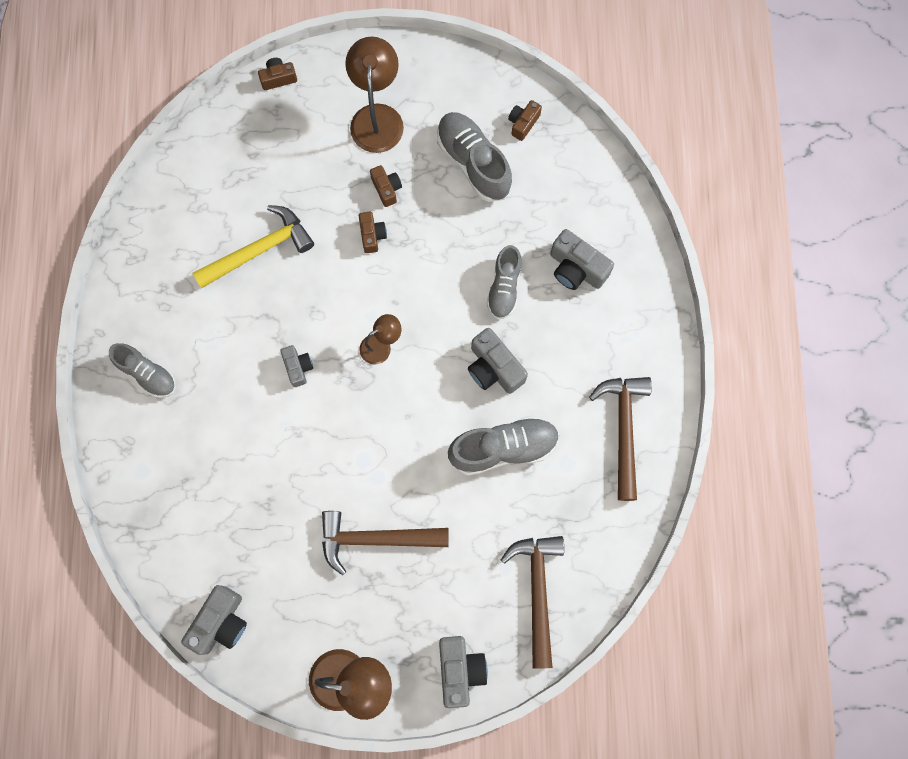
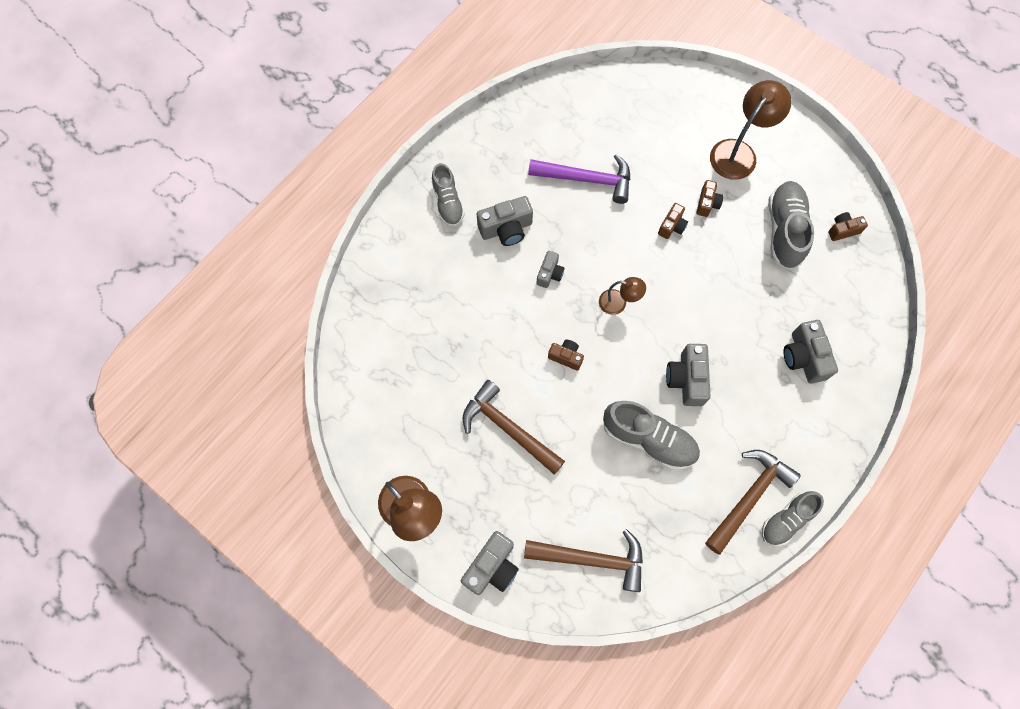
camera: 40 degrees right, 5 degrees down
grey camera [181,585,247,655] -> grey camera moved to [477,196,533,246]
yellow hammer [193,205,314,288] -> purple hammer [528,154,630,204]
brown camera [258,58,297,90] -> brown camera moved to [548,340,584,371]
grey shoe [487,245,522,319] -> grey shoe moved to [762,491,824,546]
brown hammer [501,536,564,669] -> brown hammer turned 60 degrees clockwise [524,529,643,592]

